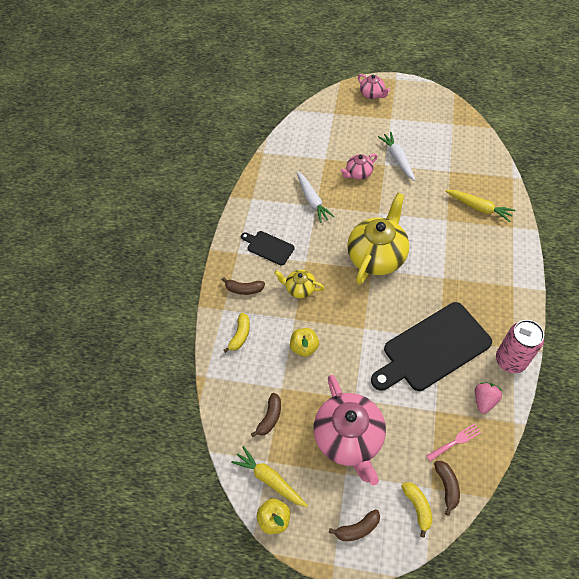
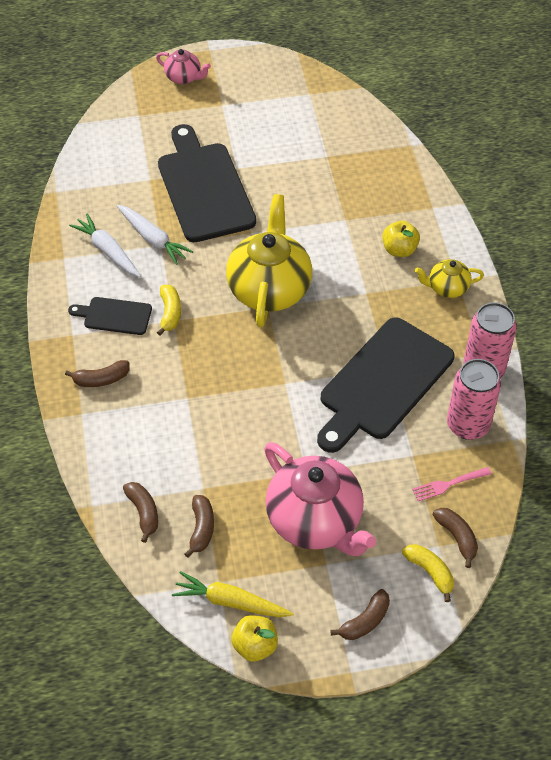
camera: 25 degrees left, 5 degrees down
yellow banana [224,313,250,353] -> yellow banana moved to [157,285,181,335]
yellow teapot [274,270,324,298] -> yellow teapot moved to [415,259,484,298]
yellow apple [290,328,319,357] -> yellow apple moved to [382,221,420,257]
pink teapot [340,154,378,180] -> black cutting board [158,124,256,242]
white carrot [378,132,415,181] -> white carrot moved to [69,214,141,277]
pink fork [426,423,481,462] -> pink fork turned 150 degrees counterclockwise [412,467,492,501]
yellow carrot [445,190,515,222] -> none
pink strawberry [475,382,502,414] -> pink can [447,359,501,440]
none -> brown banana [123,482,158,543]

